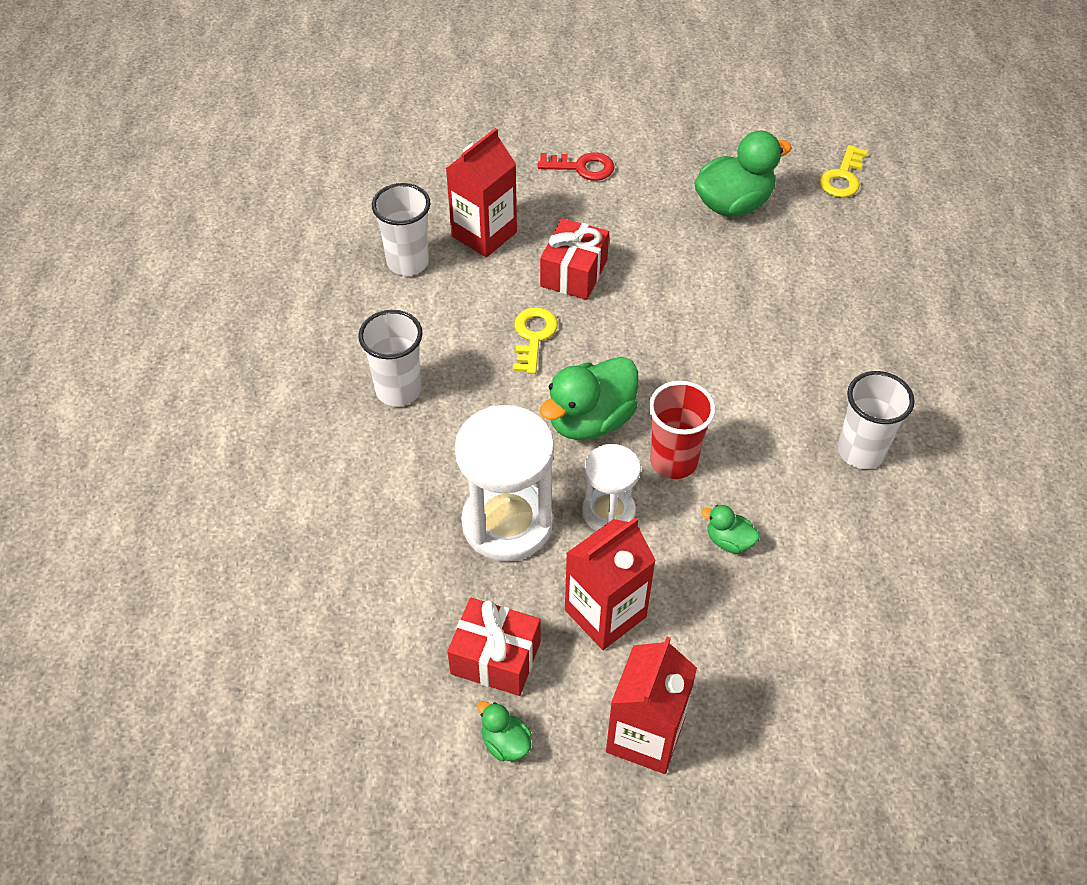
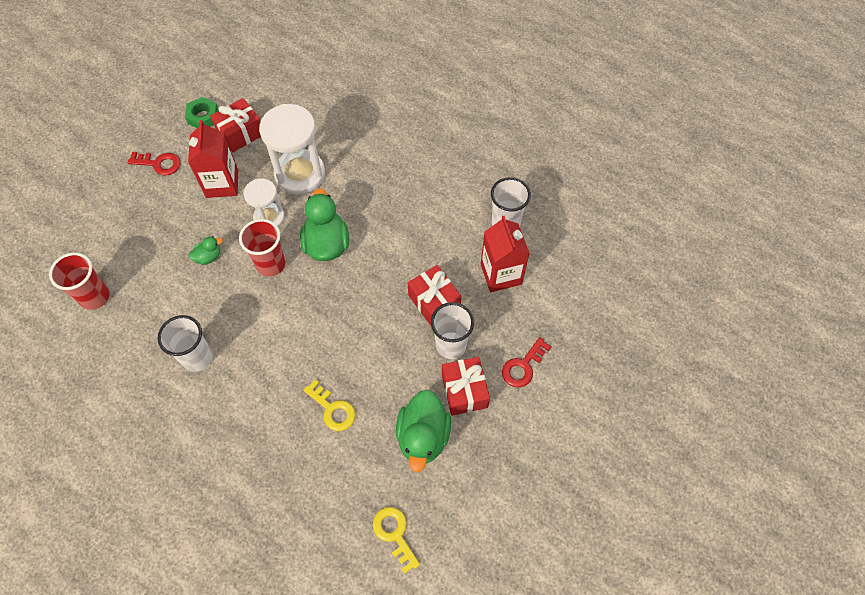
camera: 125 degrees right, 10 degrees up
white cup [358,310,423,406] -> white cup moved to [431,302,474,359]
green duck [477,701,532,761] -> green nut [185,97,219,128]
yellow key [513,307,558,374] -> yellow key moved to [304,379,356,431]
red carton [606,637,697,774] -> red key [128,152,181,176]
none -> red cup [49,252,109,310]
none -> red gift [442,357,490,416]

